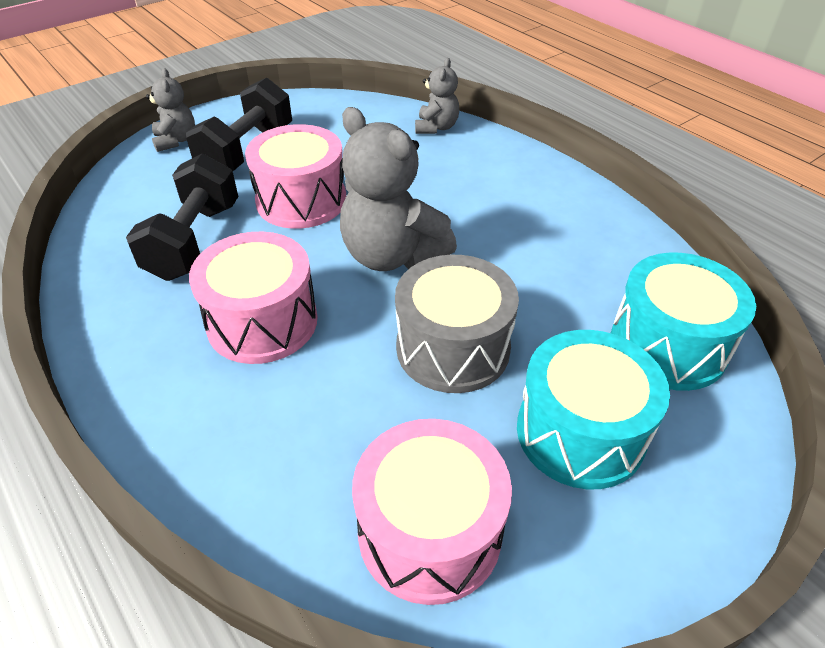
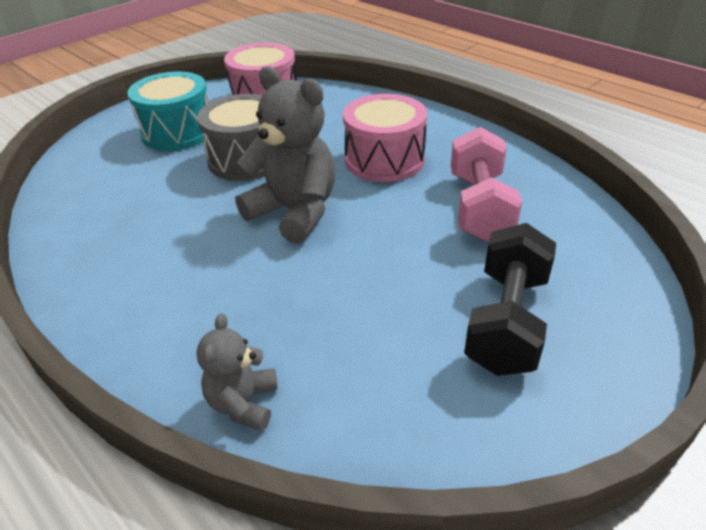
camera: 175 degrees right, 5 degrees down
black dumbbell [126,153,238,281] -> pink dumbbell [451,127,522,241]
grey teddy bear [146,68,195,152] -> none
pink drum [245,124,346,229] -> none
turquoise drum [611,252,756,391] -> none

